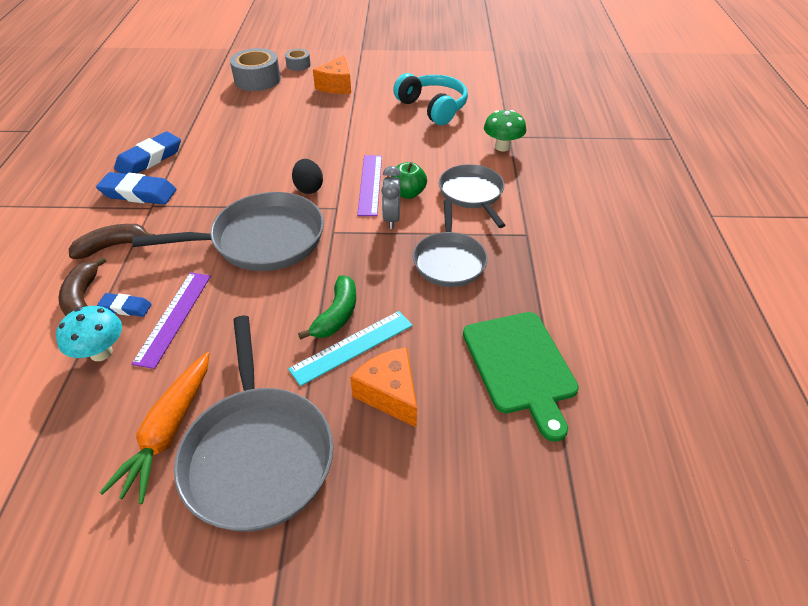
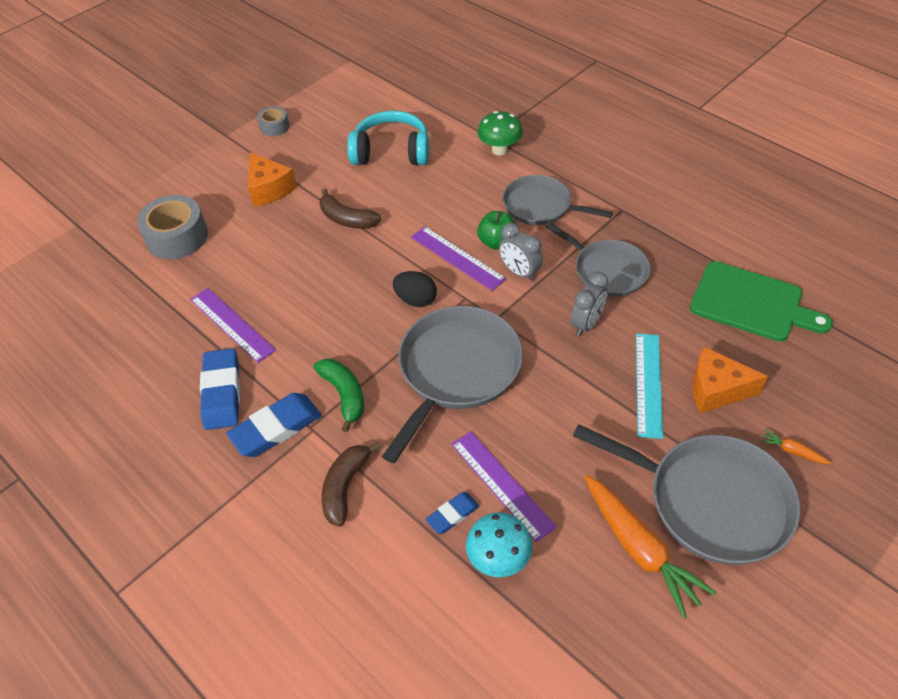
camera: 45 degrees left, 5 degrees up
brown banana [58,257,106,316] -> brown banana moved to [320,188,381,229]
grey tape [285,49,311,71] -> grey tape moved to [257,106,289,136]
green banana [298,275,356,340] -> green banana moved to [314,359,364,432]
none -> purple ruler [190,288,276,363]
none -> grey clock [571,272,608,336]
none -> orange carrot [760,429,831,464]

